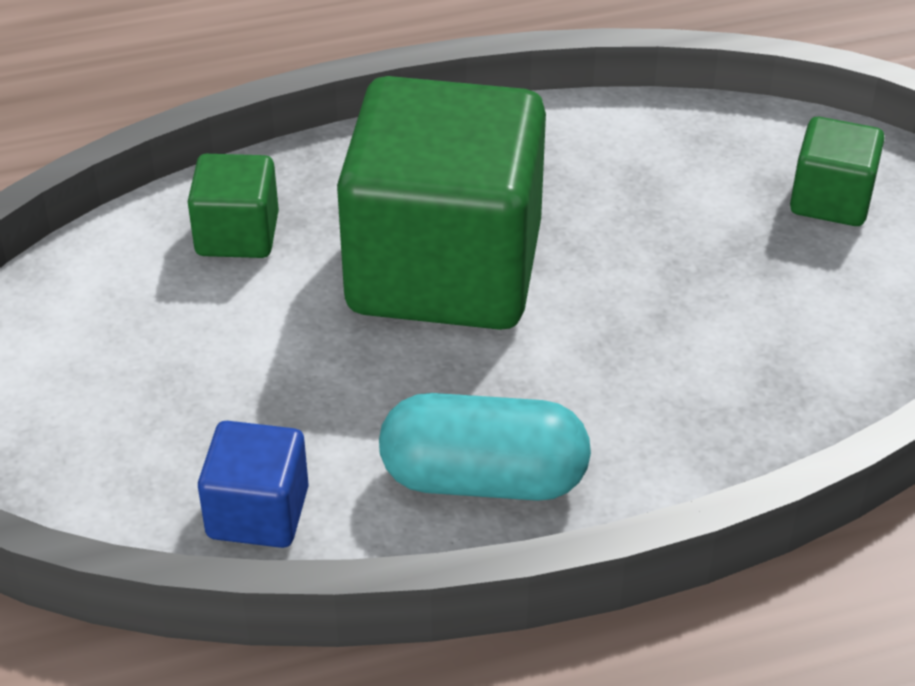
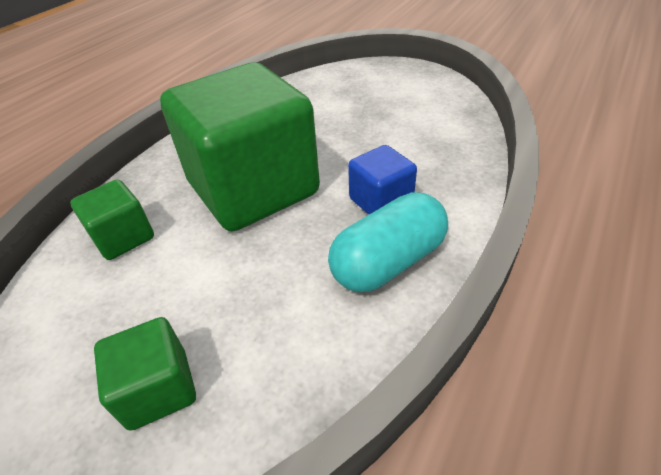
camera: 40 degrees left, 0 degrees up
blue cube [198,421,309,548] -> blue cube moved to [348,145,417,215]
green cube [790,117,885,226] -> green cube moved to [94,317,196,431]

